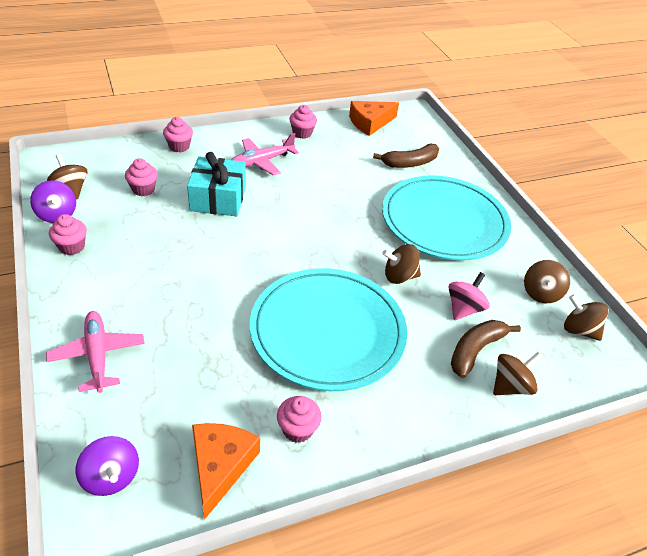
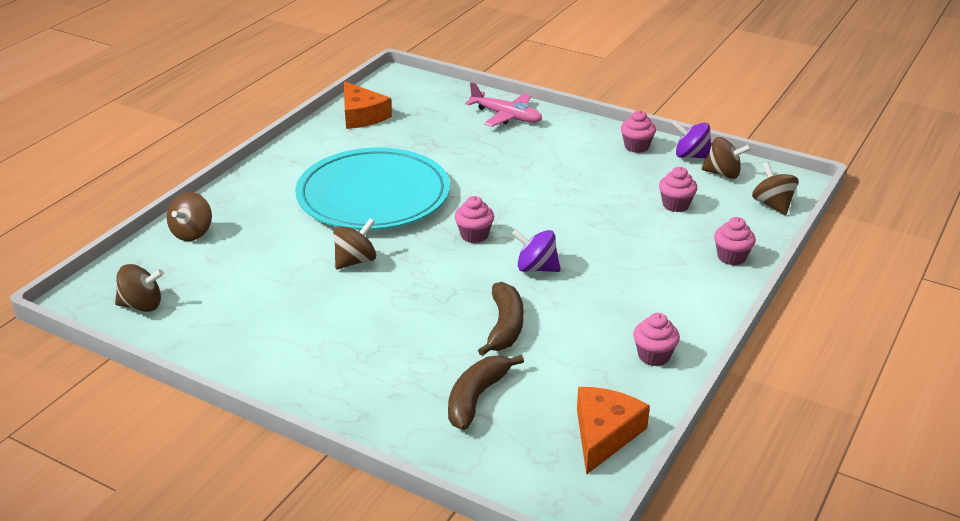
camera: 145 degrees right, 10 degrees down
purple spinning top [76,436,139,496] -> purple spinning top moved to [512,229,561,272]
turquoise gift [187,152,246,216] -> none
pink plane [231,133,299,176] -> none
pink cupcake [277,396,322,443] -> pink cupcake moved to [455,196,494,243]
turquoise plate [382,175,511,261] -> none
pink spinning top [449,272,490,320] -> none
brown banana [451,320,521,378] -> brown banana moved to [478,282,524,356]
brown spinning top [524,260,570,303] -> brown spinning top moved to [752,162,798,215]

